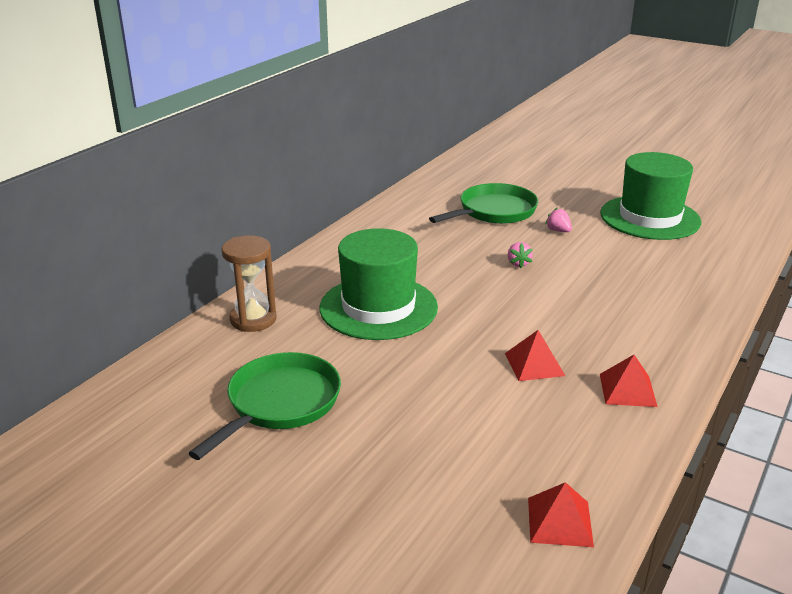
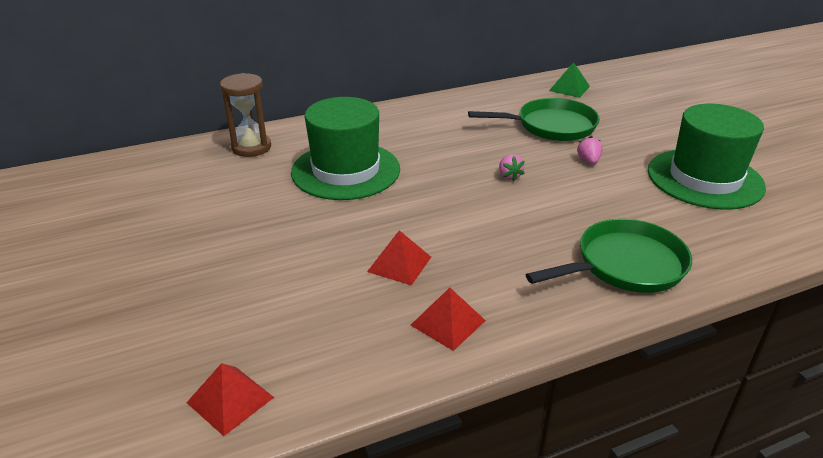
camera: 35 degrees right, 5 degrees up
green pan [188,352,341,460] -> green pan moved to [526,219,692,293]
pink strawberry [508,242,533,268] -> pink strawberry turned 45 degrees counterclockwise [499,155,525,181]
none -> green pyramid [549,62,590,98]

